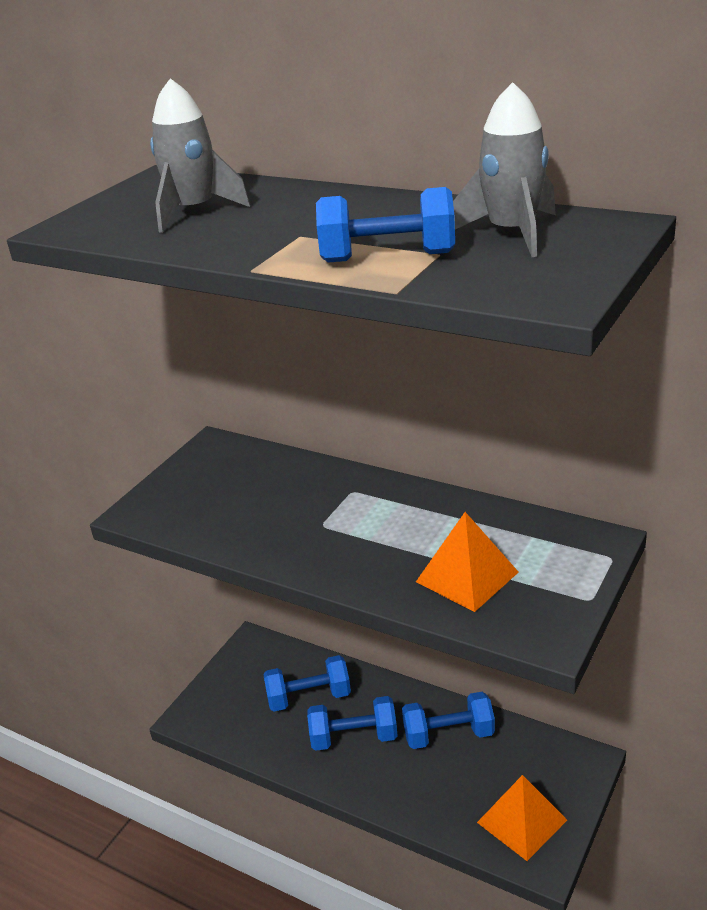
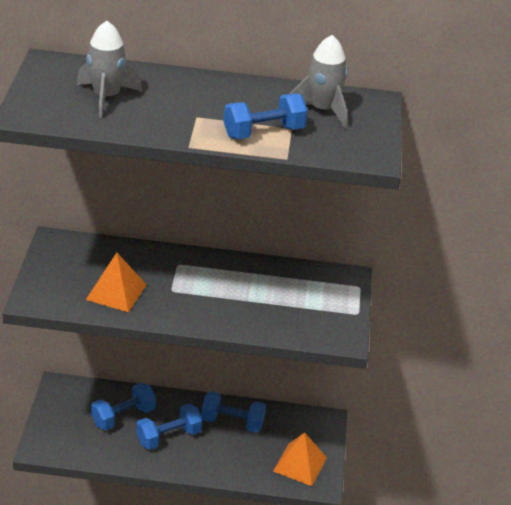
camera: 30 degrees left, 5 degrees up
blue dumbbell [402,692,495,749] -> blue dumbbell turned 45 degrees clockwise [201,391,266,433]
orange pyramid [416,512,519,612] -> orange pyramid moved to [86,253,147,312]

